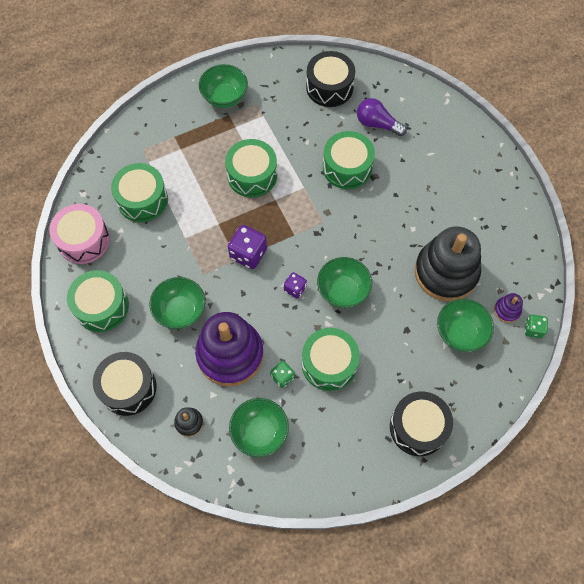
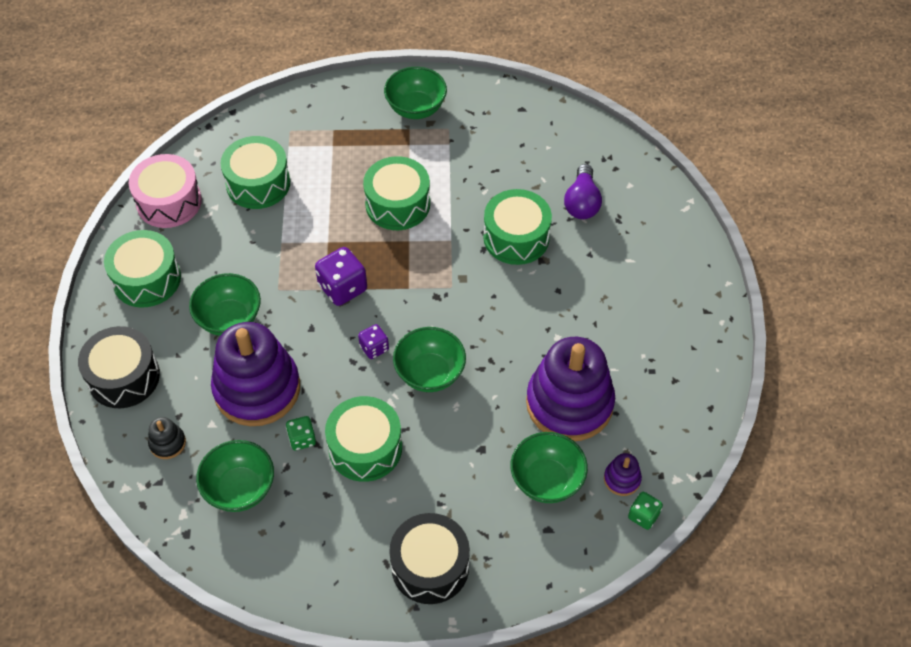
camera: 25 degrees right, 10 degrees down
black drum [306,51,355,107] -> none
purple light bulb [357,98,407,136] -> purple light bulb turned 135 degrees counterclockwise [564,164,602,219]
black stacking toy [415,227,481,301] -> purple stacking toy [526,337,615,441]

